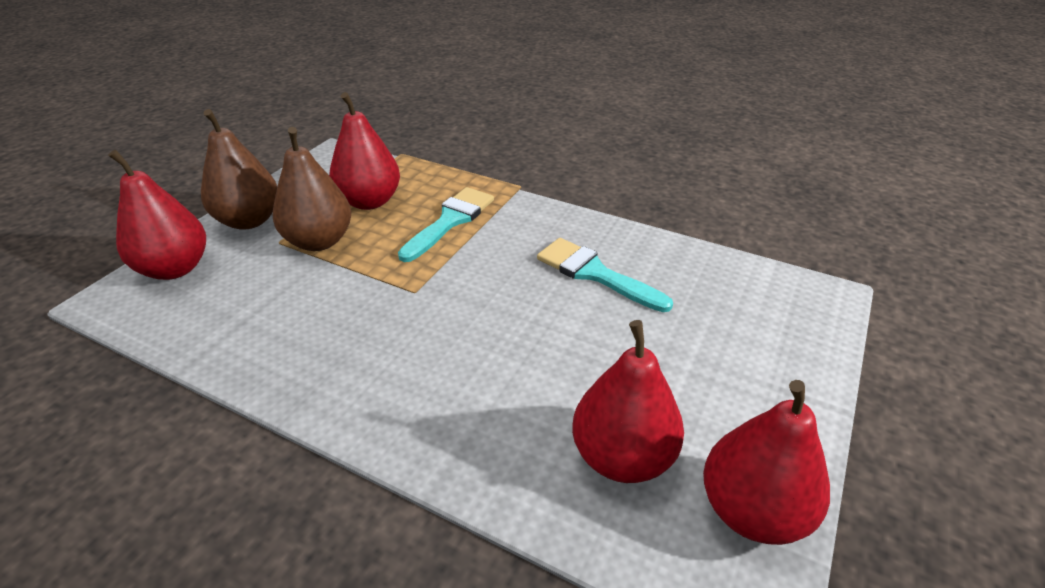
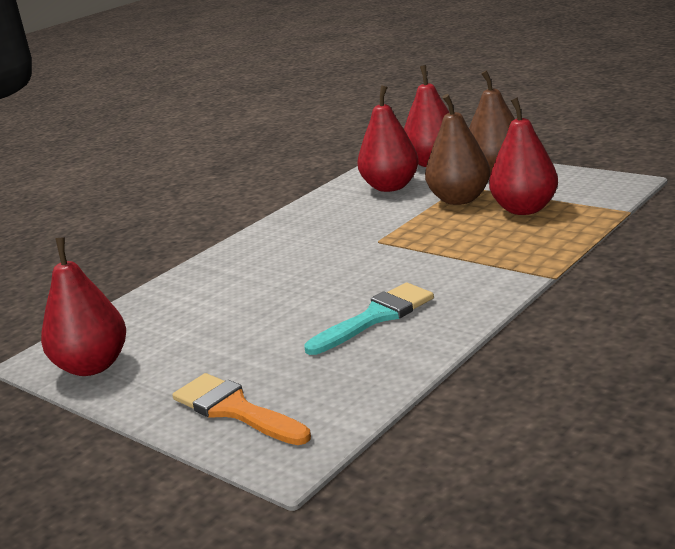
camera: 105 degrees right, 15 degrees down
turquoise brush [398,187,494,262] -> none
red pear [572,320,684,483] -> red pear moved to [357,85,419,192]
none -> orange brush [172,373,311,445]

